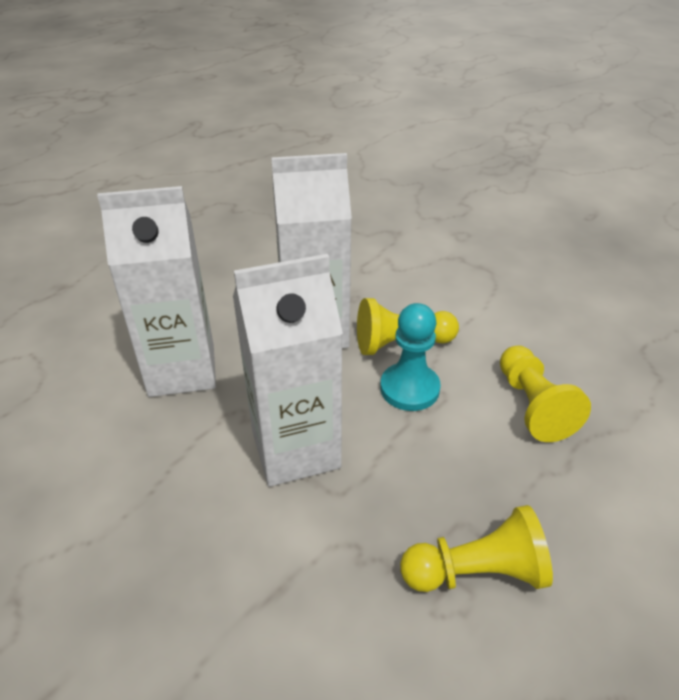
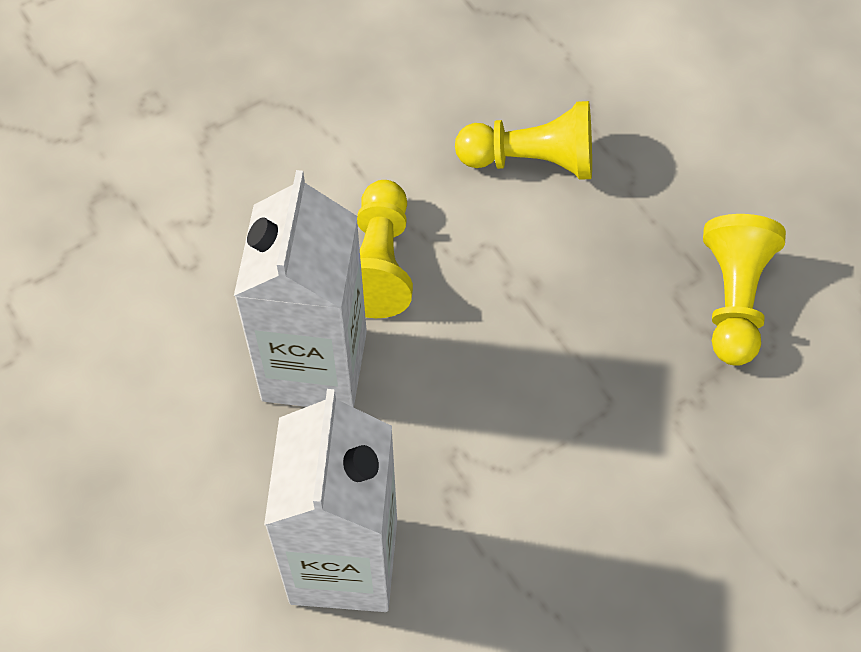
camera: 75 degrees left, 20 degrees up
white carton [233,254,343,487] -> none
turquoise pawn [380,303,441,411] -> none

